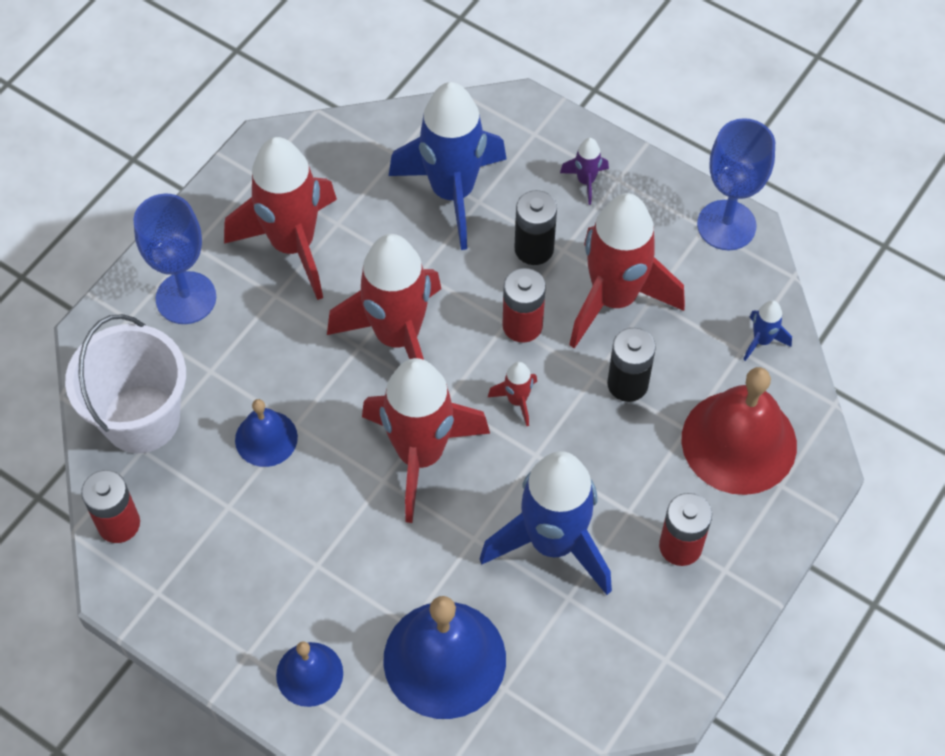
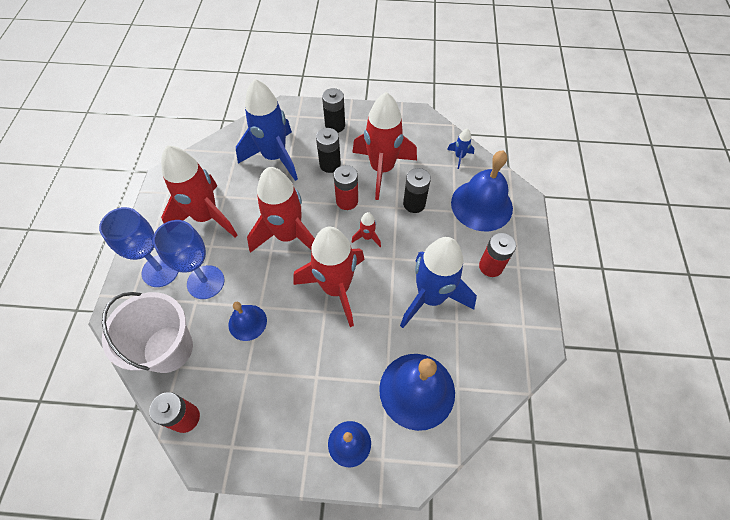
camera: 30 degrees left, 0 degrees up
purple rocket [560,138,609,205] -> black battery [322,88,345,133]
red bell [681,367,797,495] -> blue bell [451,151,513,231]
blue goblet [697,118,775,250] -> blue goblet moved to [153,220,224,299]

